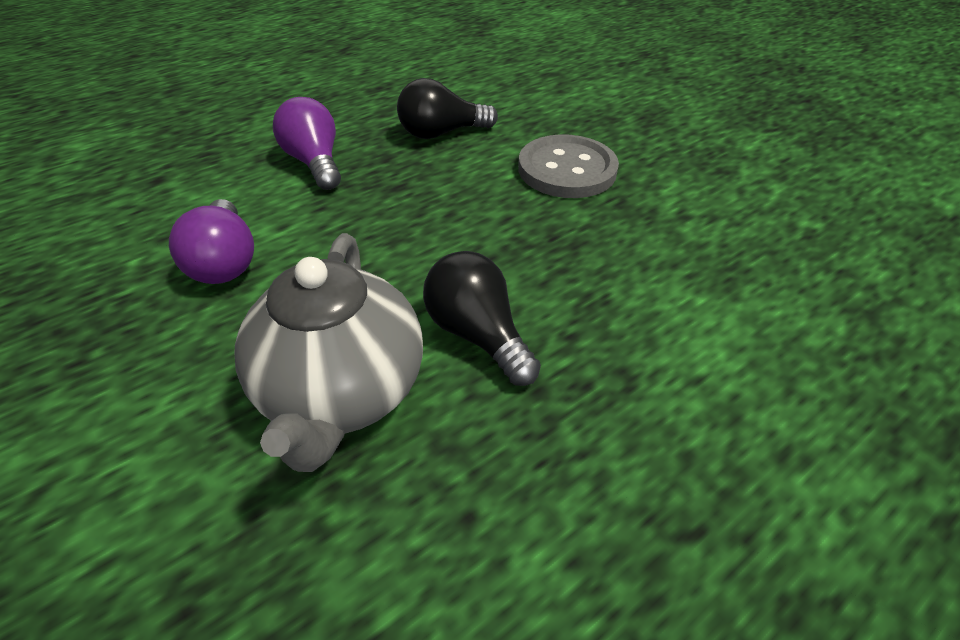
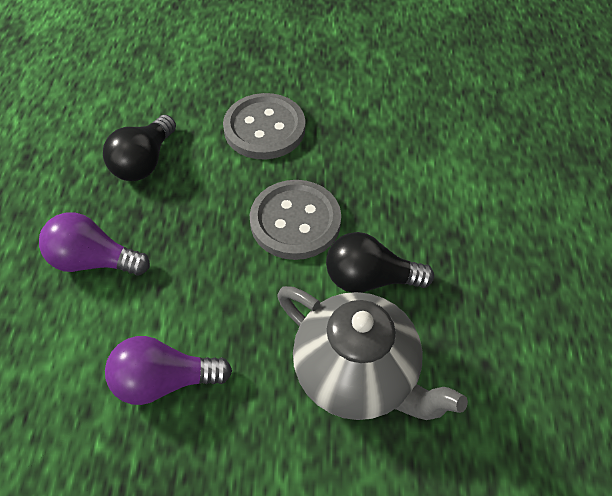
camera: 50 degrees left, 10 degrees up
purple light bulb [169,199,254,284] -> purple light bulb turned 150 degrees clockwise [105,336,232,405]
none -> grey button [250,180,341,260]

